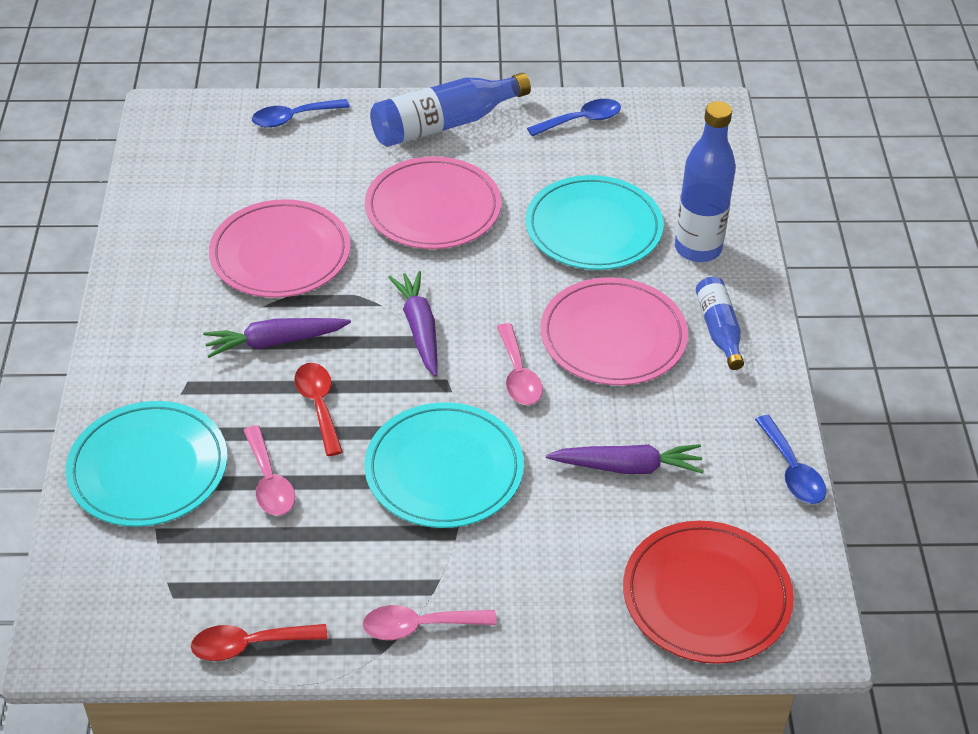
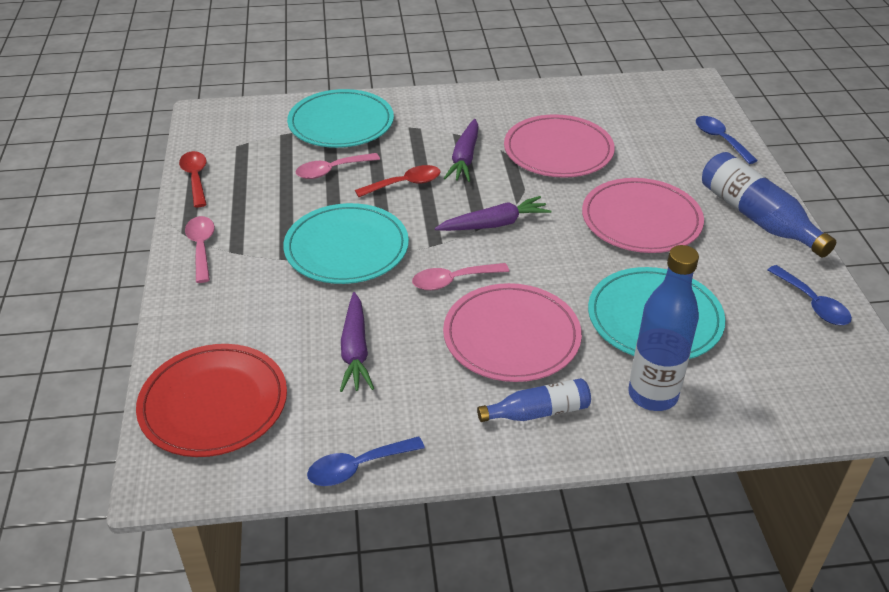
camera: 85 degrees right, 5 degrees down
purple carrot [203,318,351,358] -> purple carrot turned 150 degrees counterclockwise [444,119,479,182]

